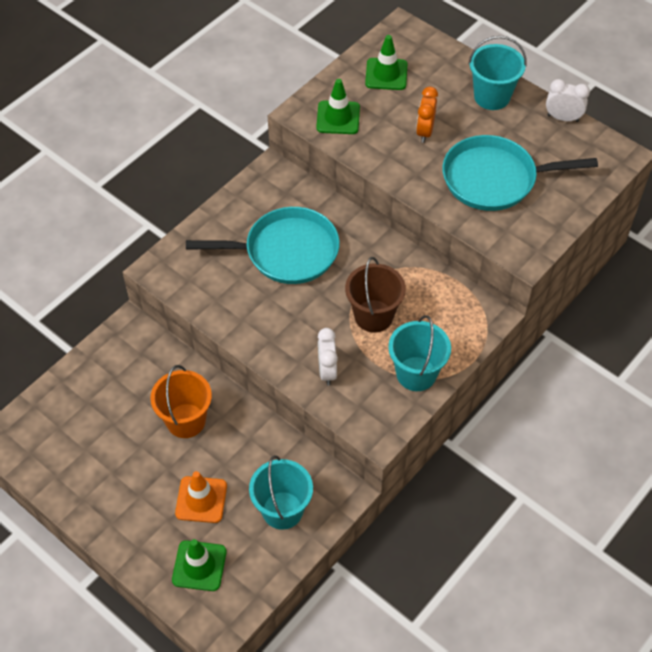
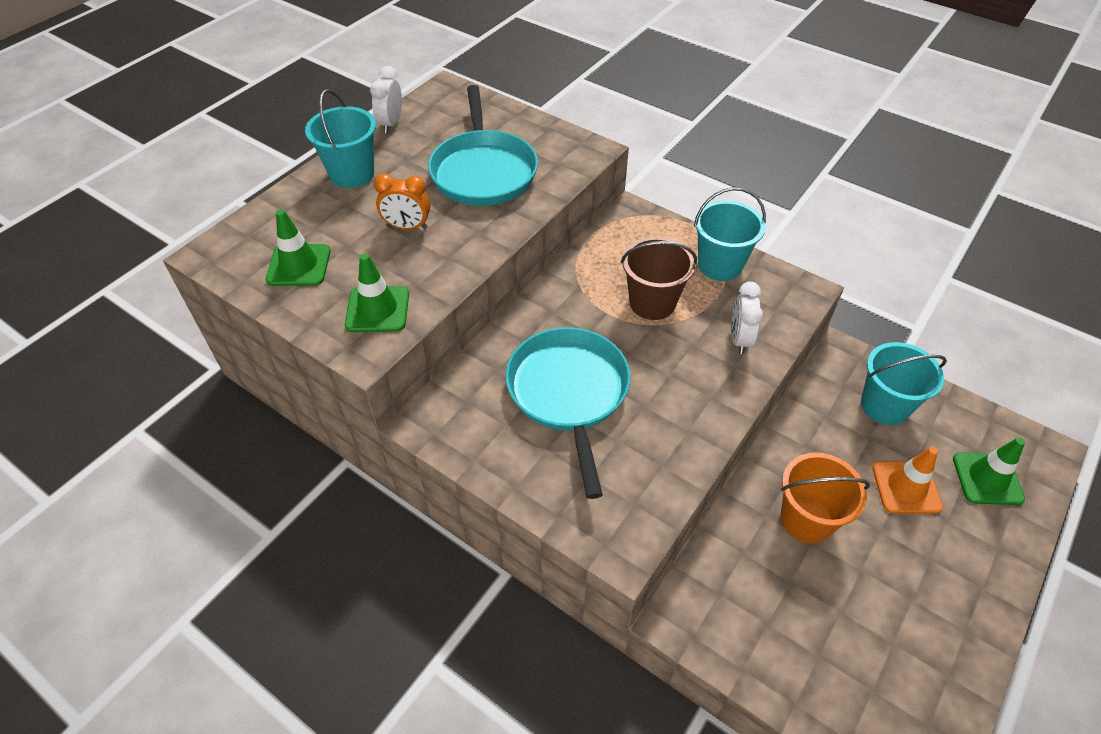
camera: 95 degrees left, 5 degrees down
white clock [318,328,338,385] -> white clock turned 105 degrees clockwise [731,282,763,354]

